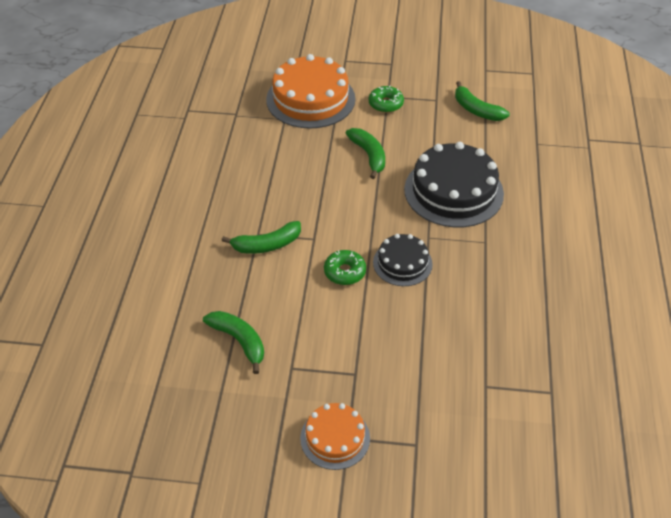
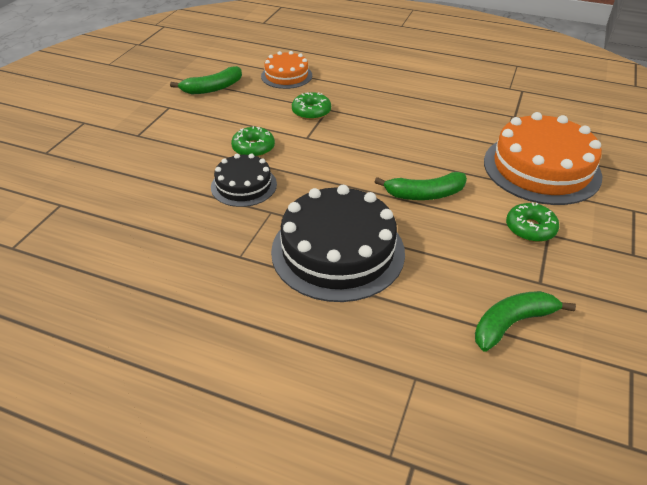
camera: 105 degrees right, 5 degrees down
green banana [222,221,301,254] -> green donut [292,92,331,120]
orange cake [300,403,370,470] -> orange cake moved to [261,51,312,89]

